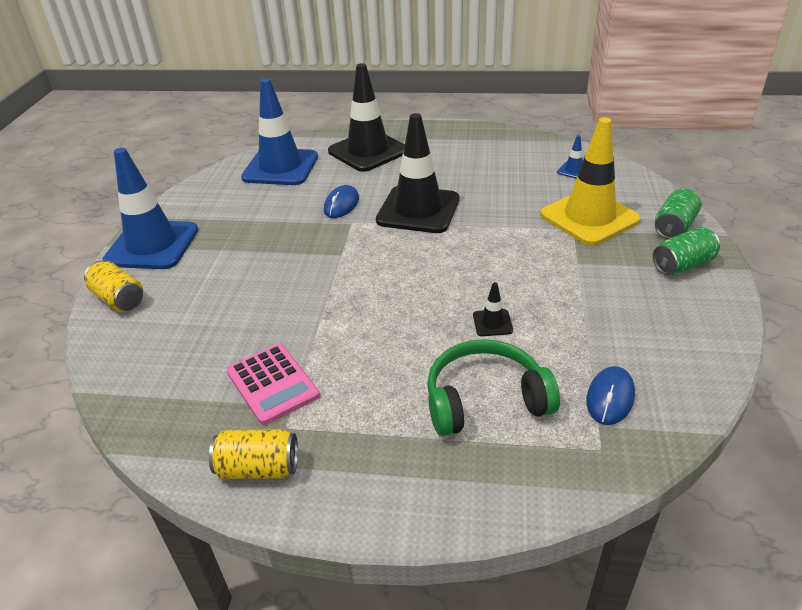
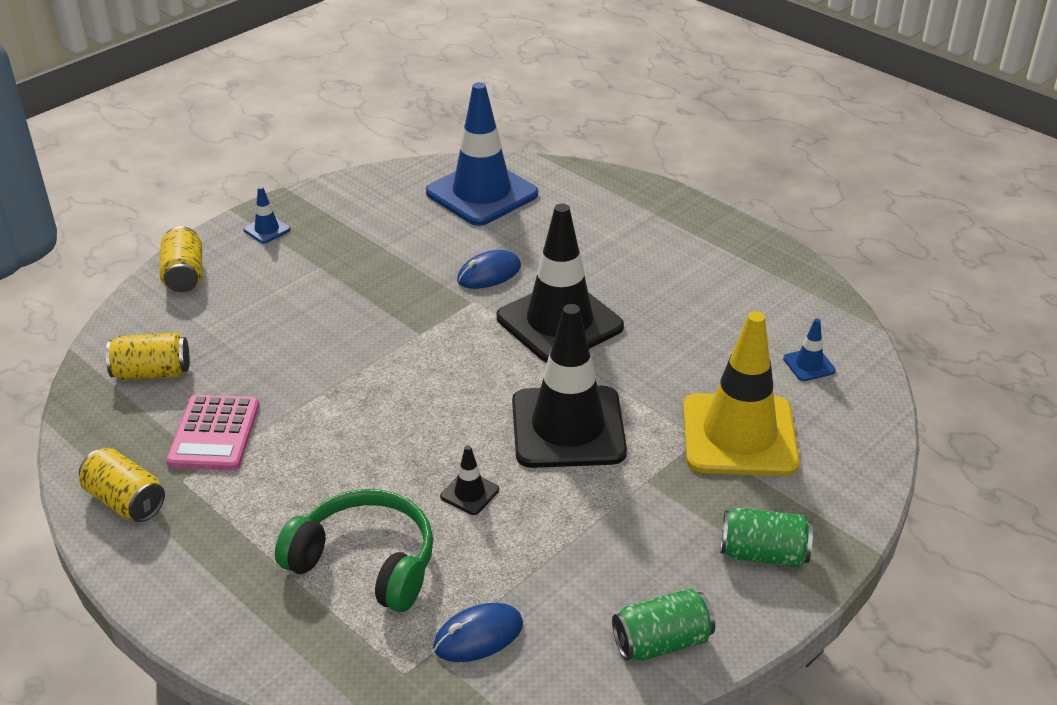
camera: 35 degrees right, 0 degrees up
blue traffic cone [103,148,198,269] -> blue traffic cone [243,186,291,244], size x0.40
black traffic cone [328,63,405,172] -> black traffic cone moved to [512,304,627,468]
green can [655,188,702,239] -> green can moved to [612,588,715,661]
none -> yellow can [106,333,190,380]

